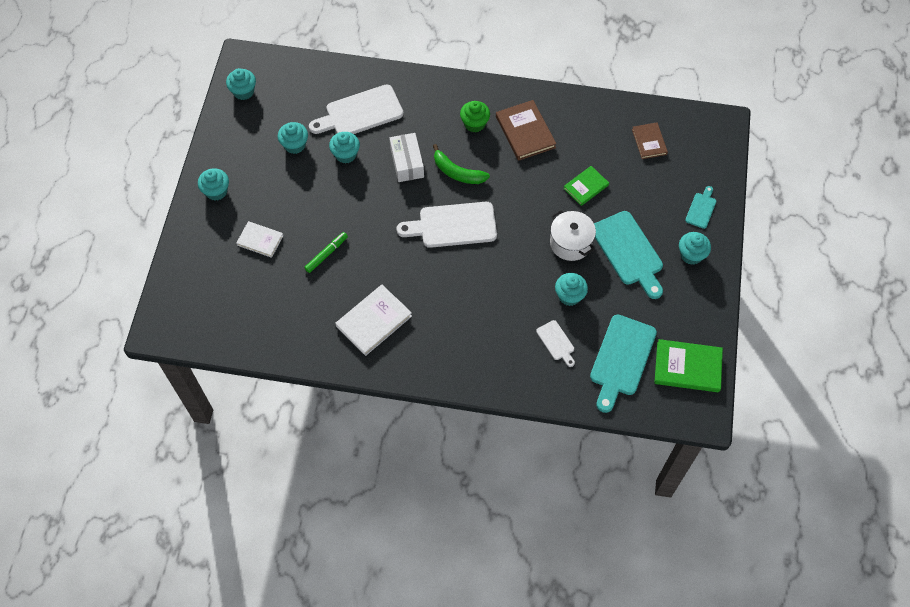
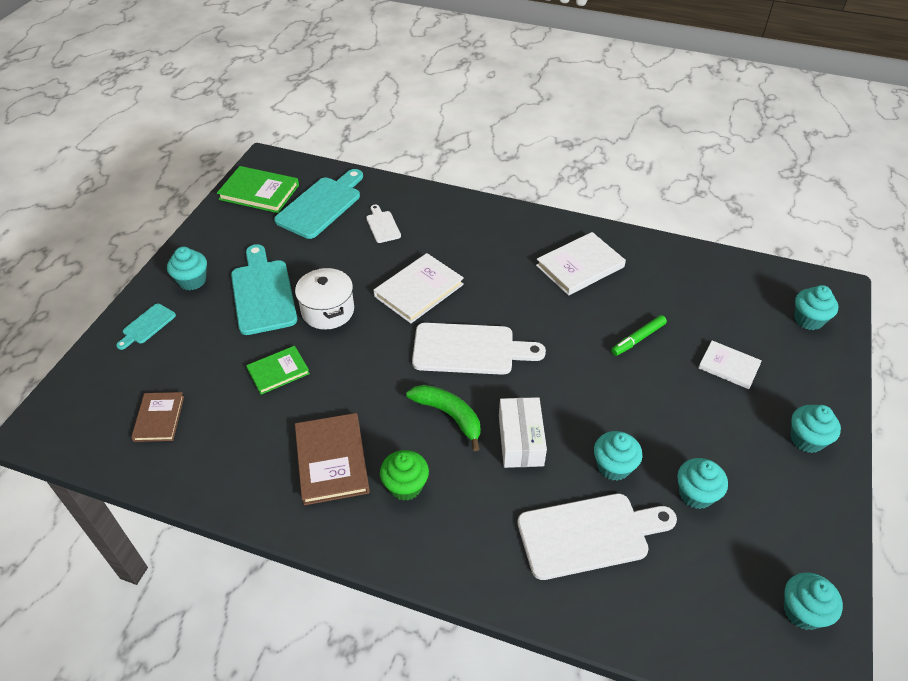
camera: 170 degrees left, 15 degrees down
turquoise cupcake [555,273,588,306] -> turquoise cupcake moved to [794,285,838,330]
none -> white book [373,253,464,323]

